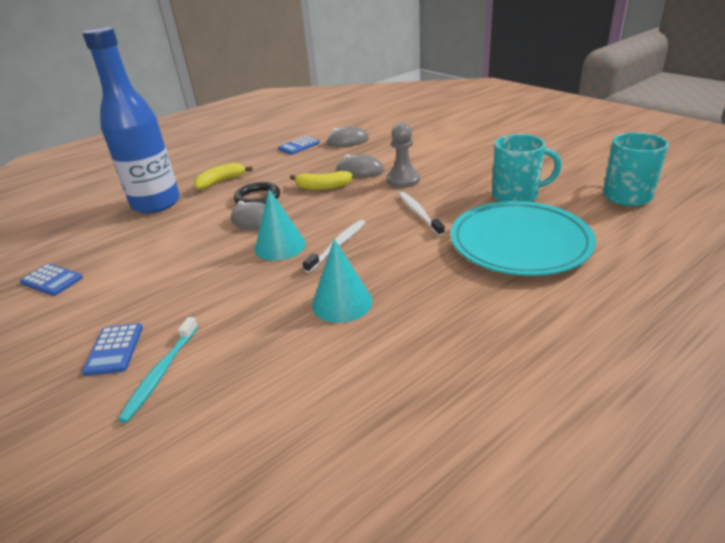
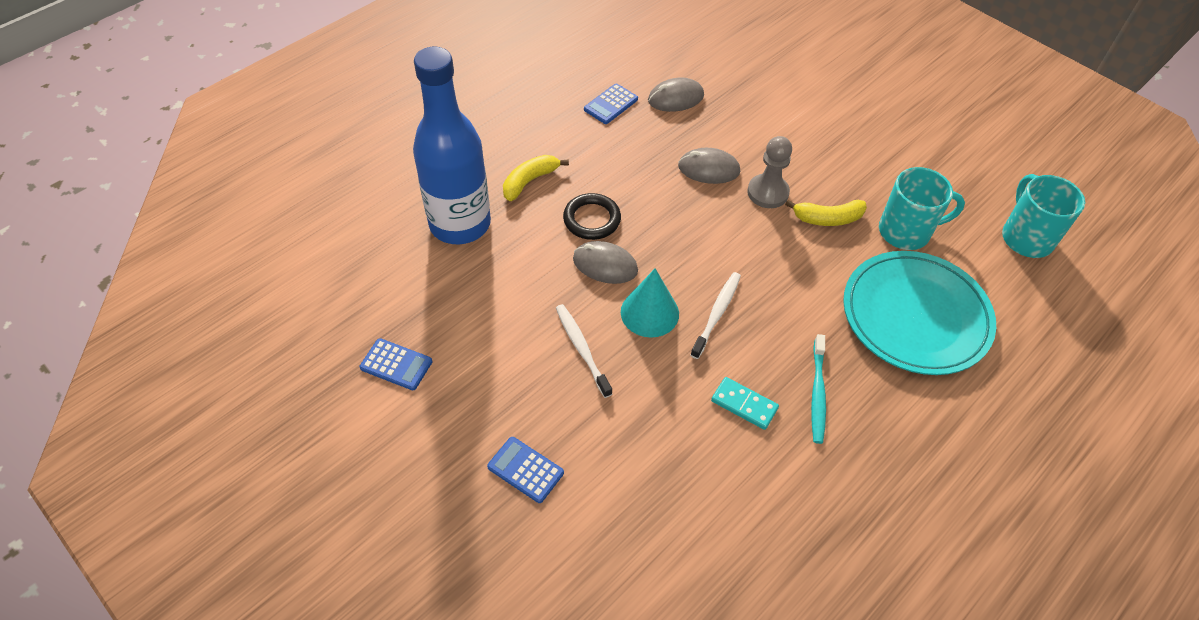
camera: 10 degrees left, 20 degrees up
blue calculator [82,323,143,376] -> blue calculator turned 135 degrees clockwise [487,437,564,503]
turquoise toothbrush [118,317,198,423] -> turquoise toothbrush moved to [811,334,826,444]
yellow banana [290,171,353,190] -> yellow banana moved to [785,200,867,226]
turquoise cone [312,239,372,323] -> turquoise domino [711,377,779,430]
white toothbrush [399,192,445,236] -> white toothbrush moved to [556,304,612,398]

